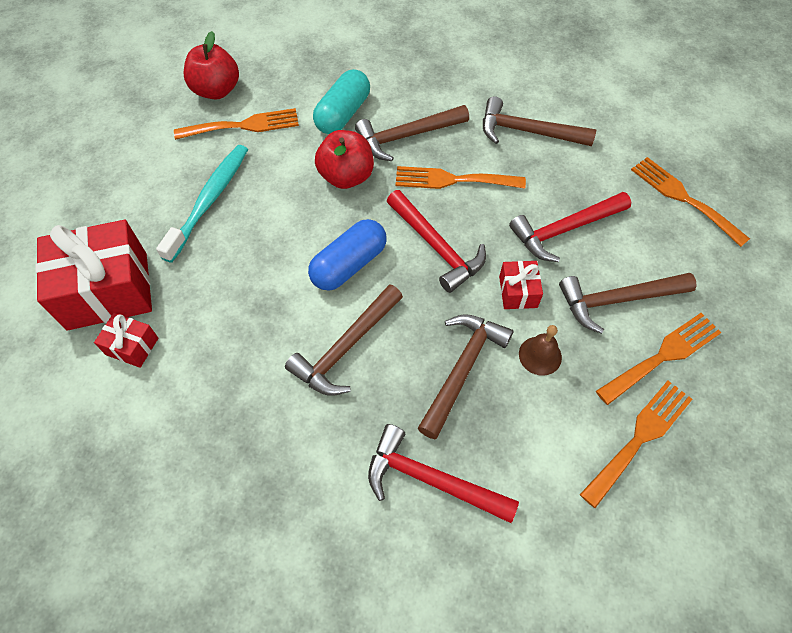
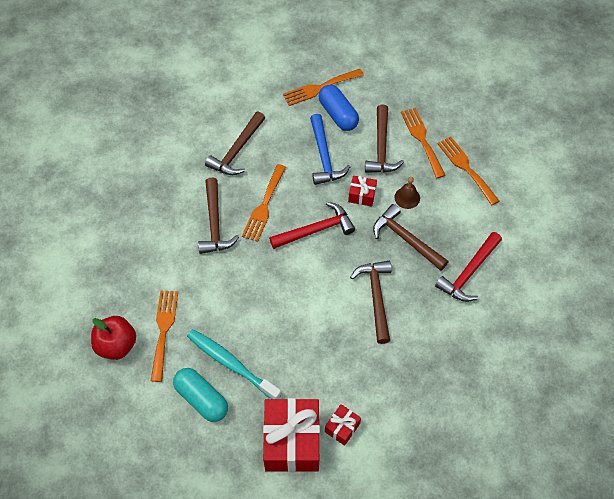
camera: 75 degrees left, 0 degrees up
brown hammer [285,284,403,396] -> brown hammer turned 150 degrees counterclockwise [350,261,392,344]
blue capsule [308,219,386,291] -> blue capsule moved to [318,85,359,131]
turquoise capsule [313,69,370,134] -> turquoise capsule moved to [173,368,228,422]
red apple [315,130,374,189] -> none
red hammer [509,192,631,262] -> blue hammer [310,114,350,185]

